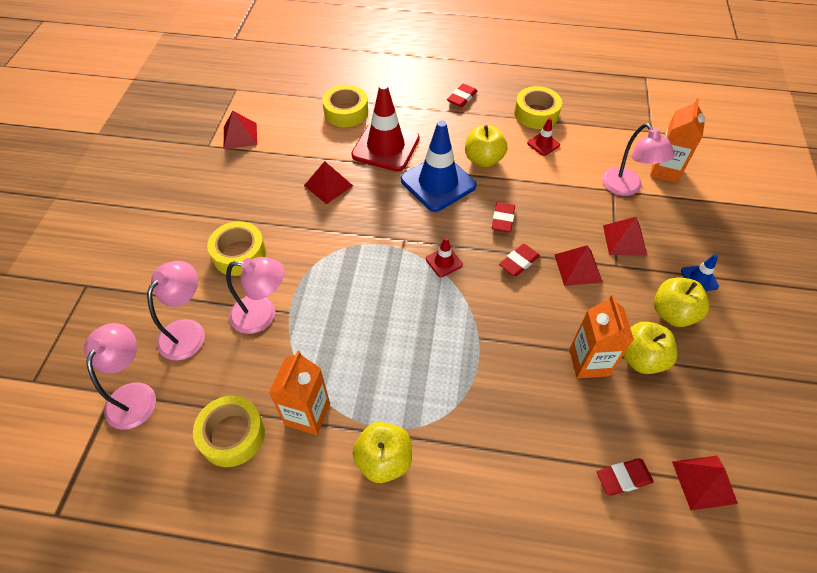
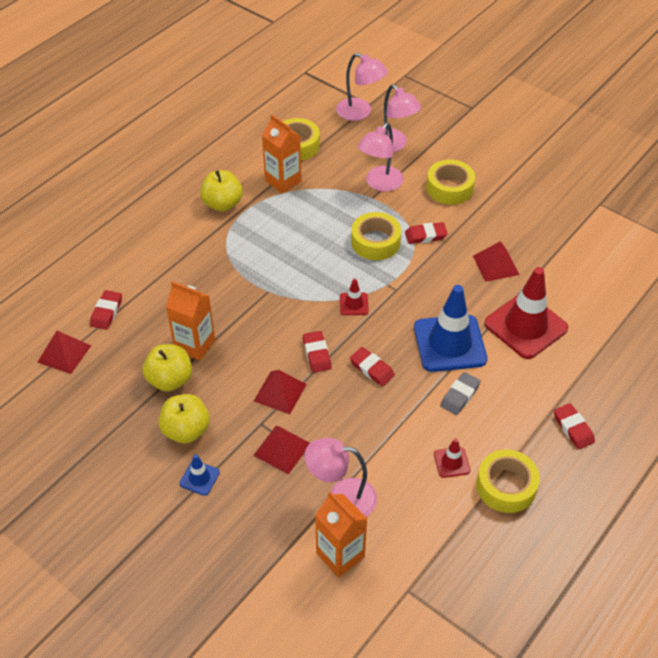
camera: 120 degrees right, 5 degrees down
red pyramid [224,111,257,149] -> none
yellow tape [322,85,368,127] -> yellow tape moved to [351,212,401,260]
yellow apple [465,125,507,167] -> grey eraser [440,372,481,415]
none -> red eraser [405,222,448,244]

